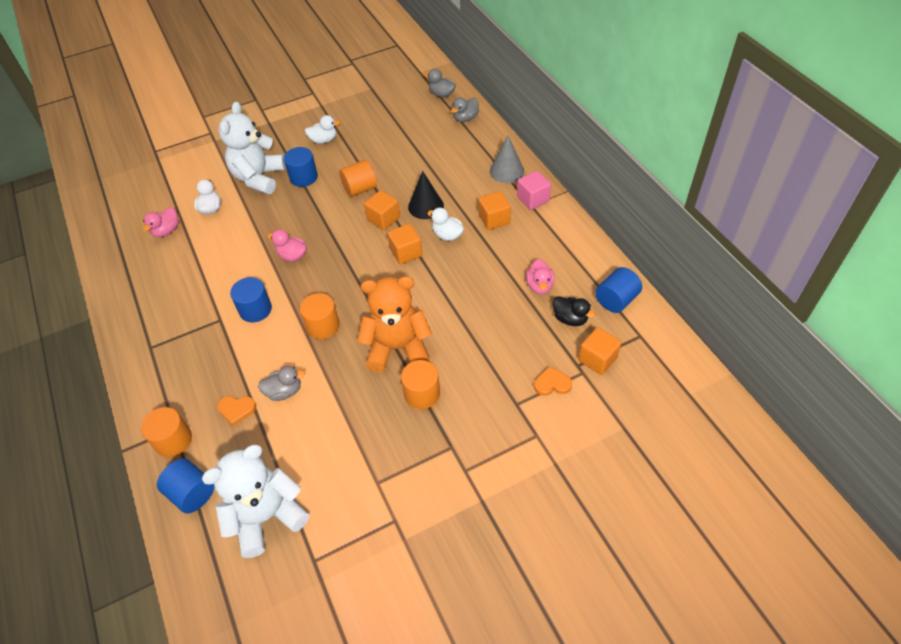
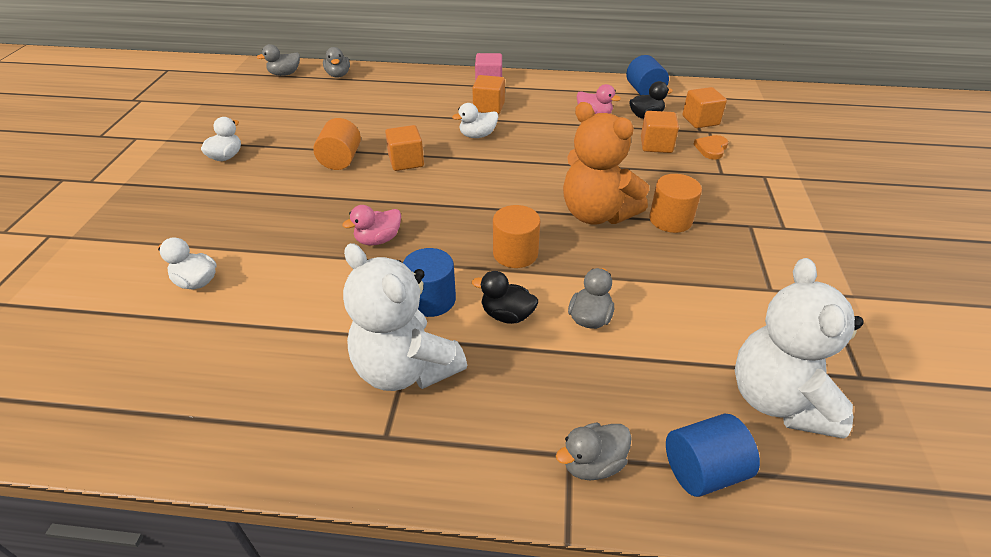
camera: 60 degrees left, 10 degrees down
orange cylinder [141,407,192,457] -> grey duck [556,422,632,481]
pink duck [142,207,178,237] -> none
orange heart [217,396,256,426] -> none
white teddy bear [218,102,286,194] -> white teddy bear moved to [343,243,467,391]
blue cylinder [284,147,318,187] -> none
orange teddy bear [357,276,432,373] -> orange teddy bear turned 75 degrees counterclockwise [563,102,649,224]
orange cube [387,223,422,264] -> orange cube moved to [641,111,679,153]
black cone [408,171,444,219] -> none
grey cone [490,136,524,183] -> none
none -> black duck [472,271,538,324]

